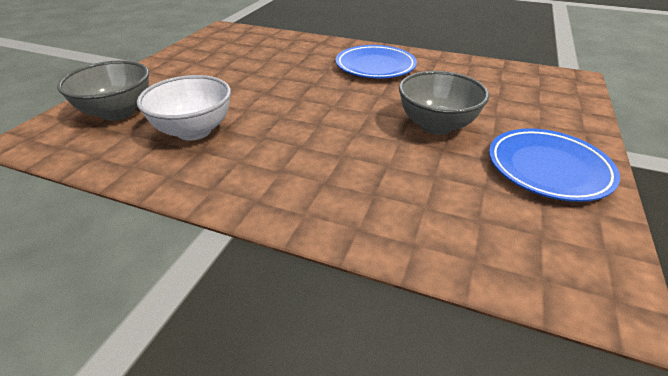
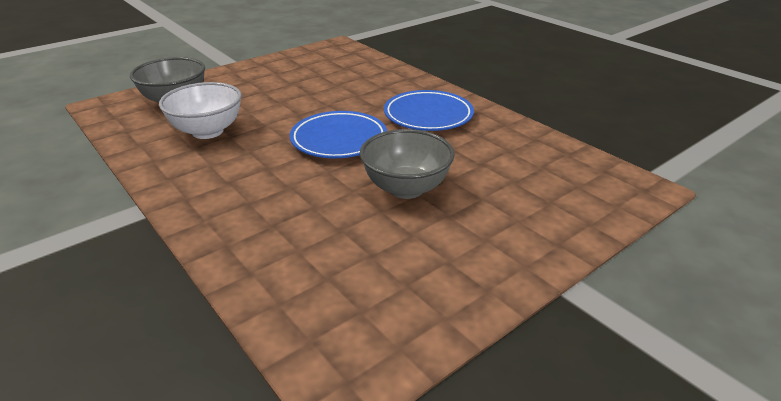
camera: 30 degrees right, 5 degrees down
blue plate [489,128,620,202] -> blue plate moved to [290,111,387,158]

